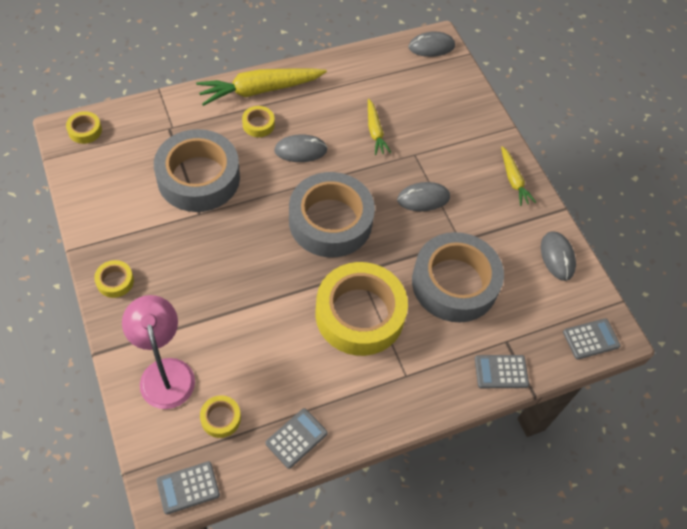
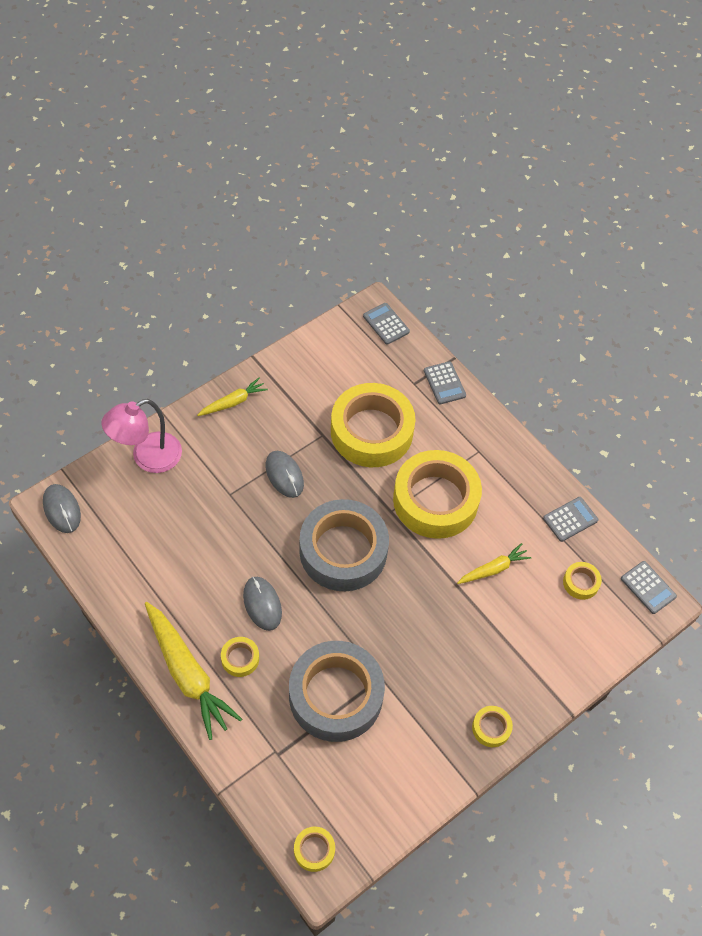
camera: 105 degrees left, 0 degrees up
pink lamp [122,295,195,409] -> pink lamp moved to [101,399,182,473]
grey calculator [266,408,328,469] -> grey calculator turned 120 degrees clockwise [543,497,598,542]
yellow carrot [368,99,391,155] -> yellow carrot moved to [457,543,531,584]
grey tape [412,232,504,322] -> yellow tape [331,383,415,467]
grey mouse [541,231,576,281] -> none

